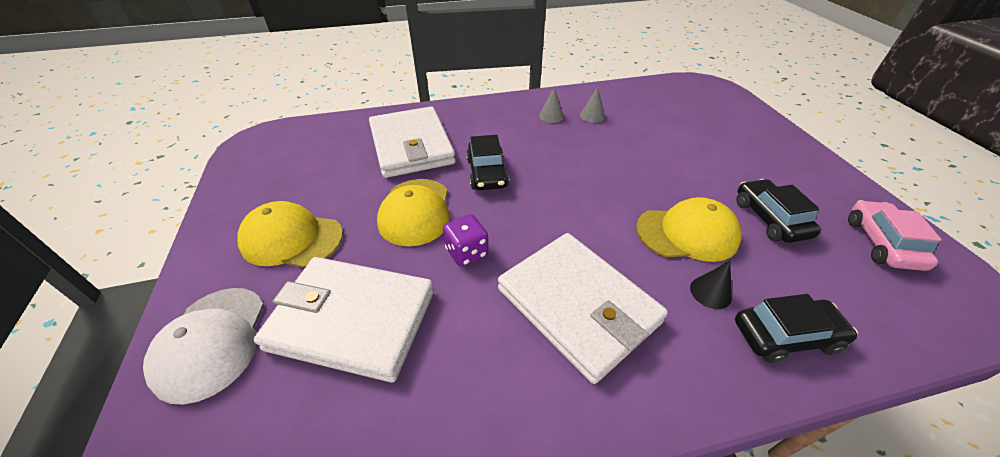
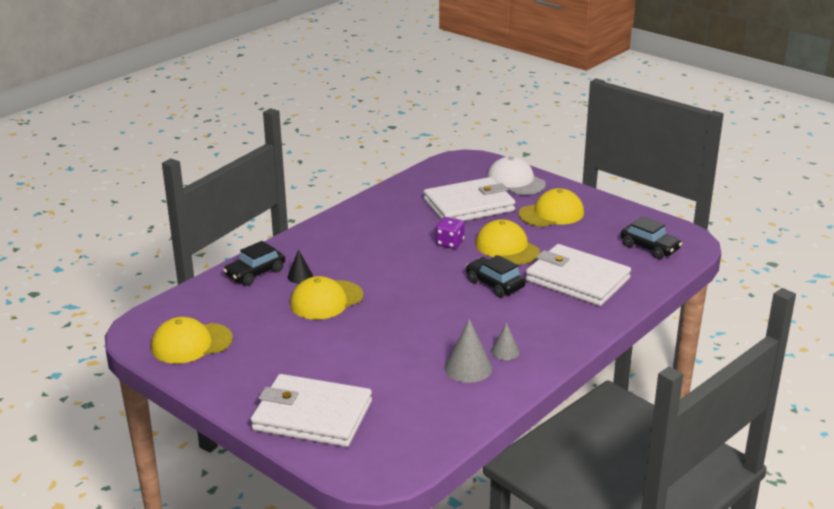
camera: 145 degrees right, 15 degrees down
white wallet [498,233,668,384] -> white wallet moved to [251,374,372,447]
grey cone [580,87,605,123] -> grey cone [444,319,492,383], size x1.65
black car [737,179,821,243] -> black car moved to [620,216,682,259]
pink car [848,200,942,271] -> yellow cap [151,317,233,364]

